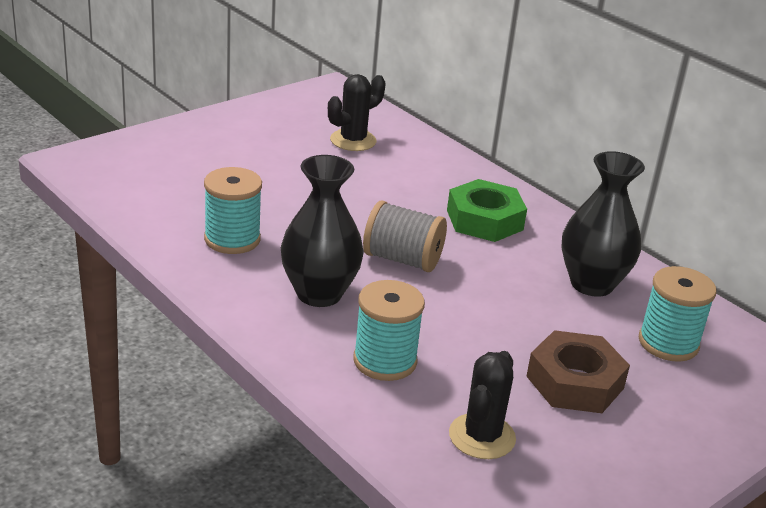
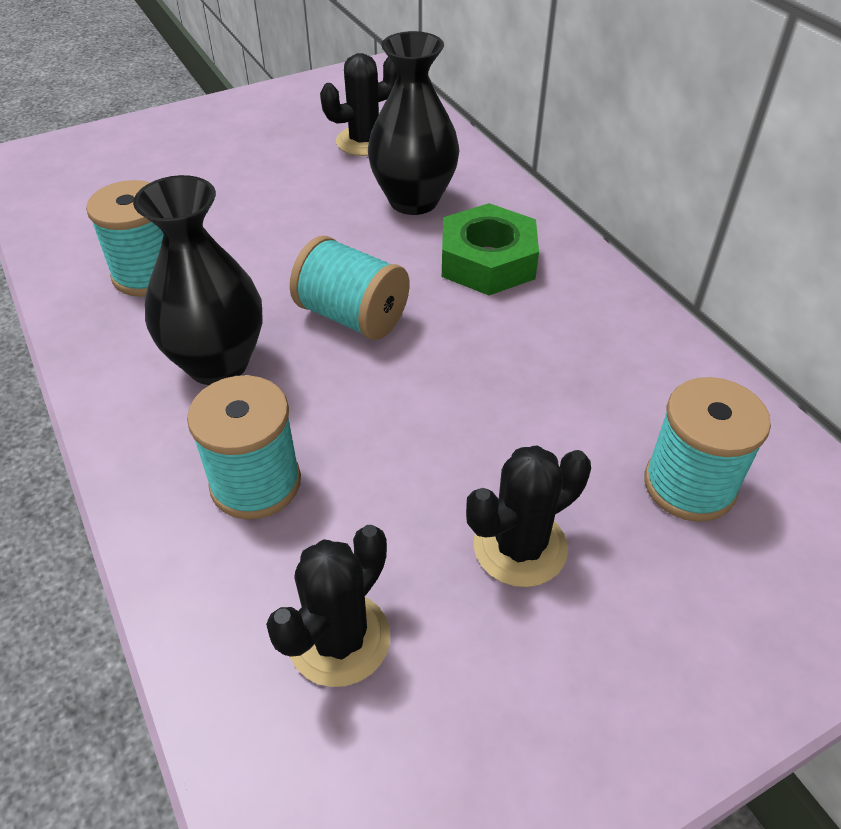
camera: 15 degrees right, 15 degrees up
grey spool [363,200,447,272] -> turquoise spool [290,236,410,340]
brown nut [526,330,630,413] -> black cactus [466,445,591,587]
black vase [561,151,645,297] -> black vase moved to [368,31,459,215]

